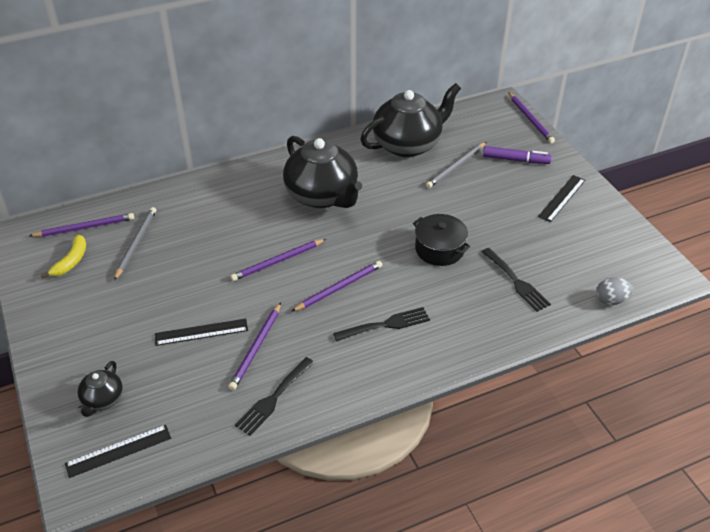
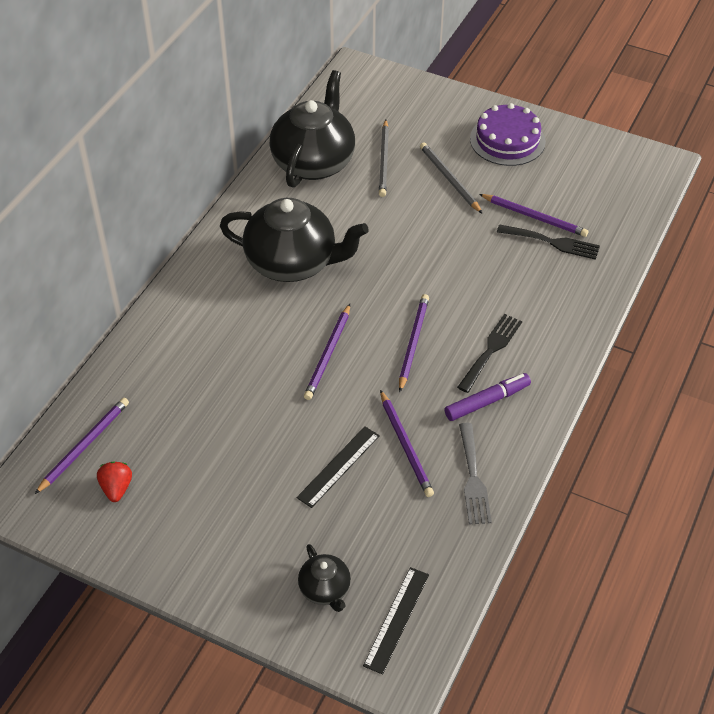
camera: 40 degrees left, 5 degrees up
yellow banana [41,235,86,278] -> red strawberry [97,462,132,502]
grey pencil [114,207,156,281] -> grey pencil moved to [420,142,483,214]
black fork [235,357,314,436] -> grey fork [459,423,492,524]
black pot [413,214,471,266] -> none
purple marker [483,146,552,164] -> purple marker moved to [444,373,531,421]
purple pencil [508,92,555,143] -> purple pencil moved to [479,194,588,237]
black ruler [538,175,585,222] -> purple cake [470,103,546,166]
grey egg [596,277,633,305] -> none

